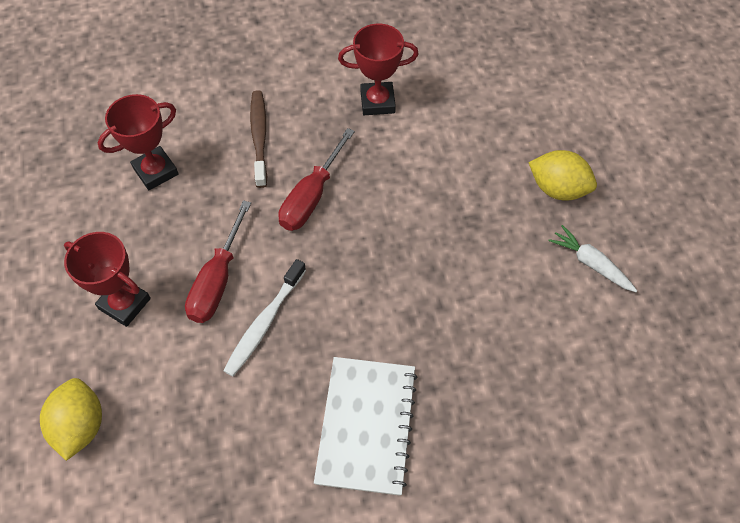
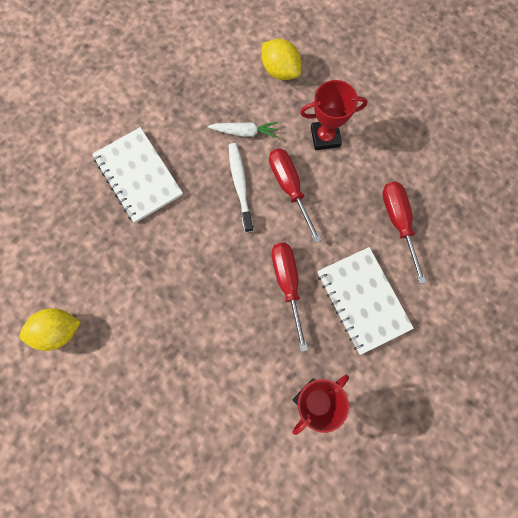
camera: 140 degrees right, 15 degrees up
red trophy [98,94,179,190] -> red screwdriver [382,181,426,284]
brown toothbrush [250,90,267,188] -> white notebook [317,247,414,355]
yellow lemon [528,150,597,201] -> yellow lemon moved to [20,308,81,351]
white carrot [548,225,637,292] -> white carrot moved to [208,122,278,138]

